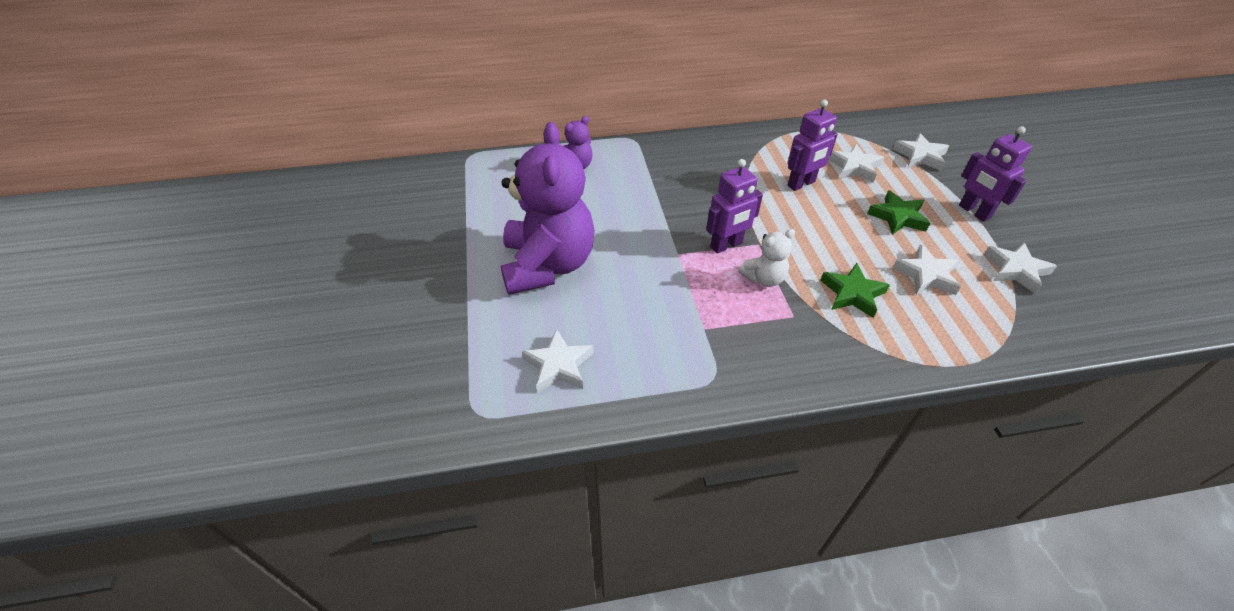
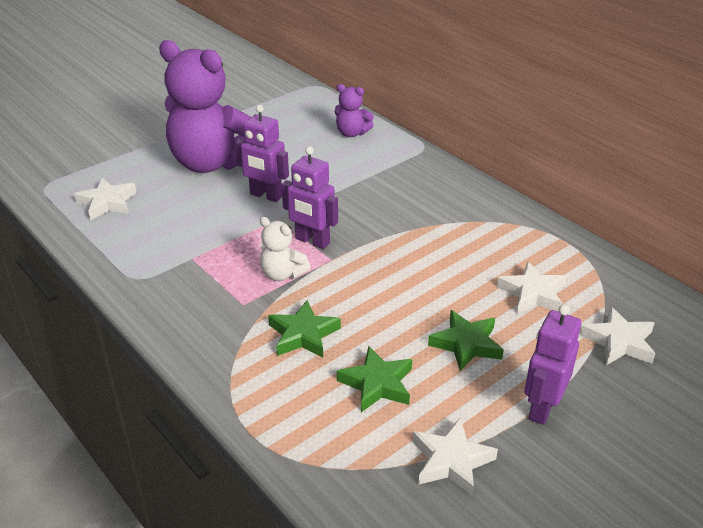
camera: 60 degrees right, 10 degrees down
purple teddy bear [501,122,595,295] -> purple teddy bear turned 60 degrees clockwise [159,40,251,173]
purple robot [788,99,838,191] -> purple robot moved to [235,105,289,202]
white star [893,245,961,295] -> green star [337,346,412,412]

